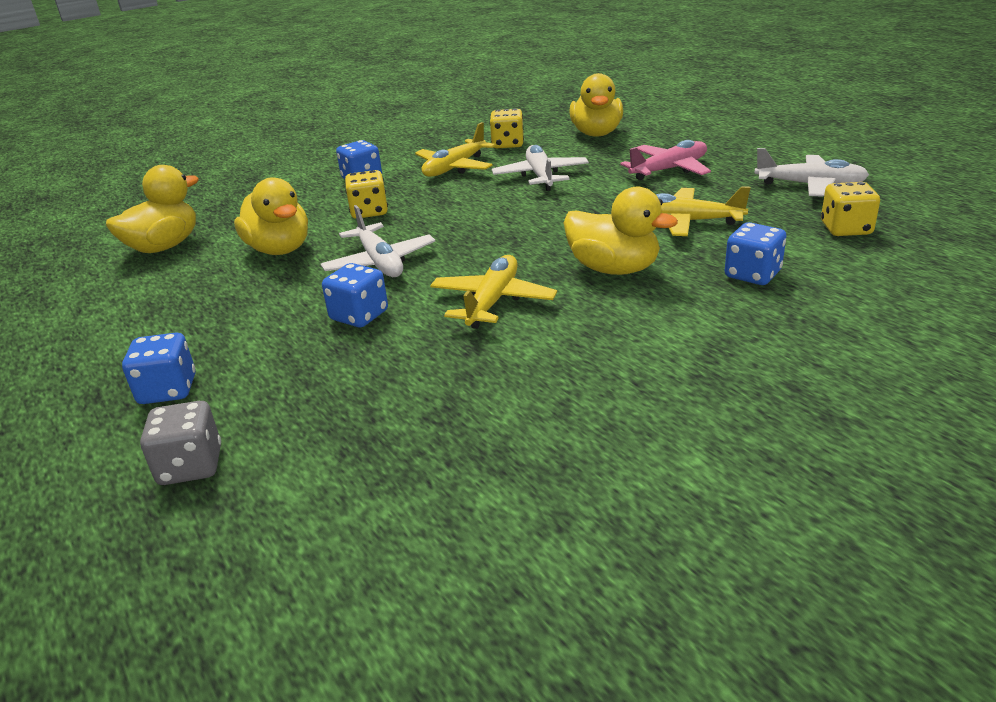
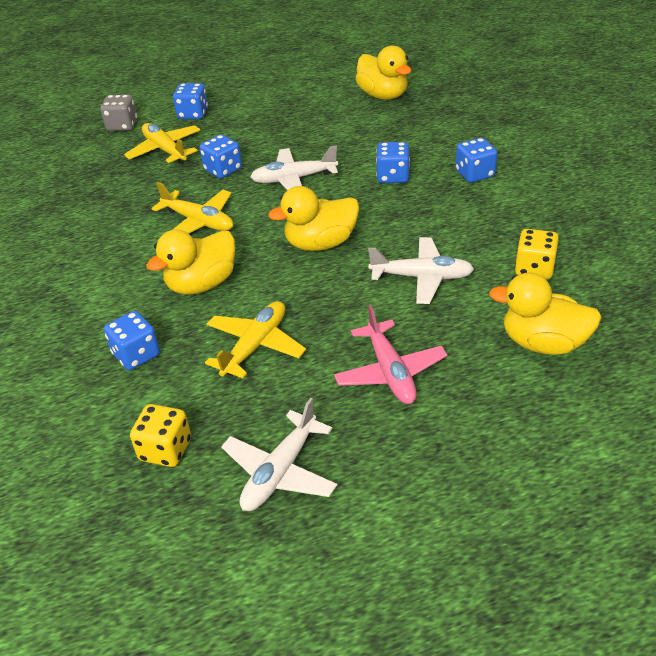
camera: 105 degrees right, 10 degrees up
yellow duck [234,177,308,255] -> yellow duck moved to [268,186,359,251]
yellow dice [345,170,388,218] -> blue dice [376,142,410,183]
yellow plane [415,122,496,177] -> yellow plane moved to [124,123,200,164]

